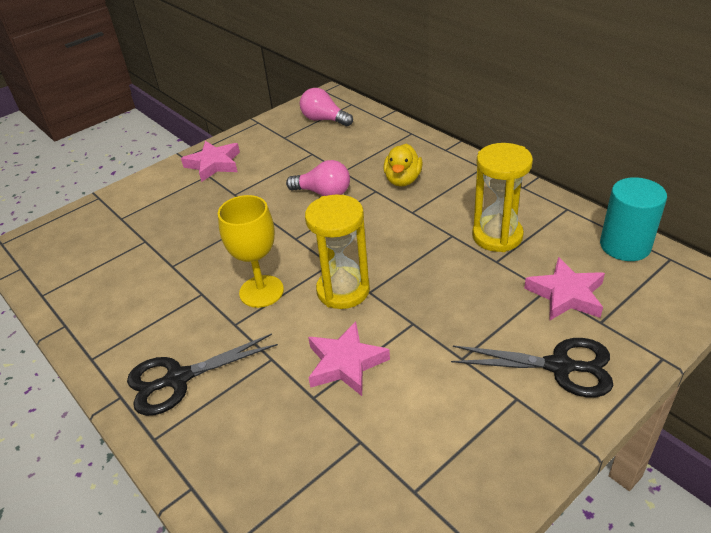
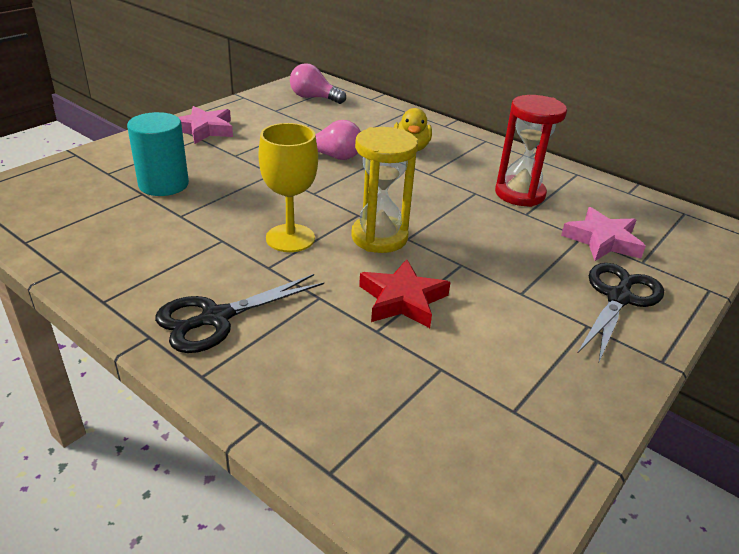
camera: 15 degrees left, 5 degrees down
pink star [308,321,390,396] -> red star [359,259,451,328]
black scissors [451,338,613,397] -> black scissors turned 60 degrees counterclockwise [578,263,664,364]
yellow hourglass [472,143,533,252] -> red hourglass [495,95,567,207]
turquoise cylinder [600,177,667,261] -> turquoise cylinder moved to [127,112,189,196]

